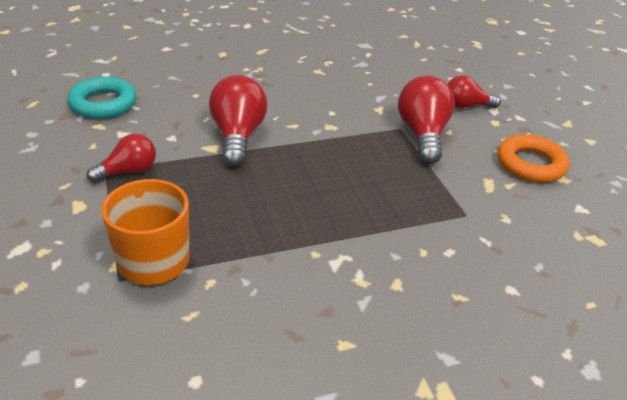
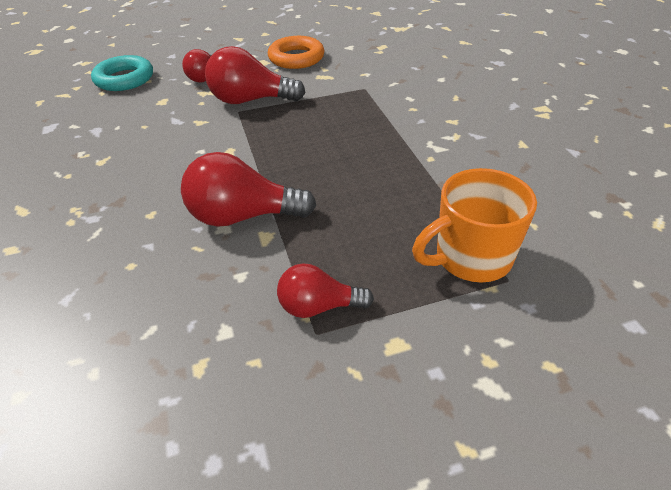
camera: 85 degrees left, 5 degrees up
turquoise ring [68,77,136,119] -> turquoise ring moved to [91,55,153,91]
red light bulb [86,134,156,183] -> red light bulb turned 60 degrees counterclockwise [277,263,374,318]

